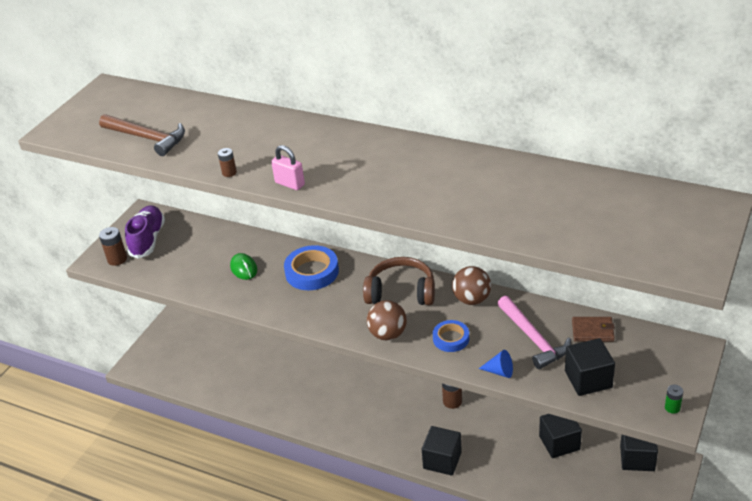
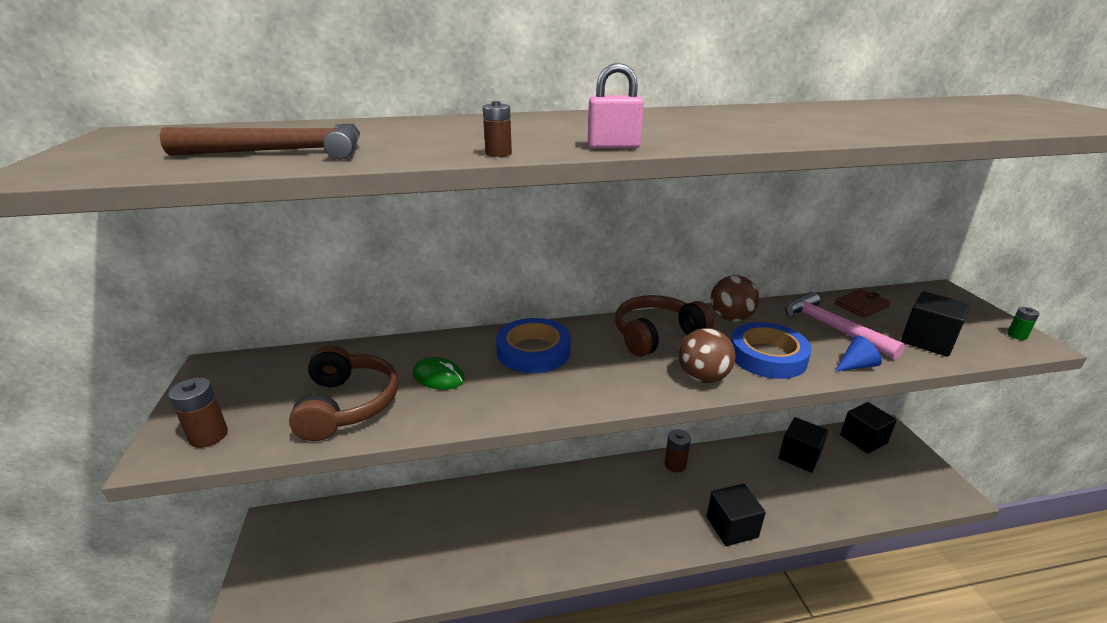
camera: 40 degrees left, 10 degrees down
purple shoe [125,205,165,259] -> none
blue tape [433,320,469,352] -> blue tape [731,322,812,379], size x1.61
pink hammer [497,296,571,369] -> pink hammer turned 150 degrees counterclockwise [785,292,905,359]
none -> brown headphones [289,346,398,441]

